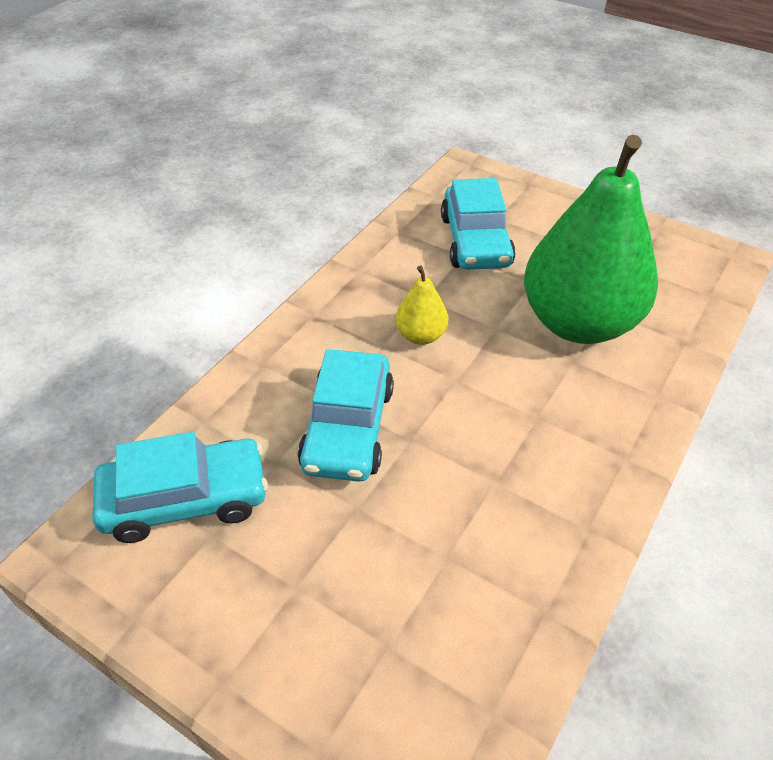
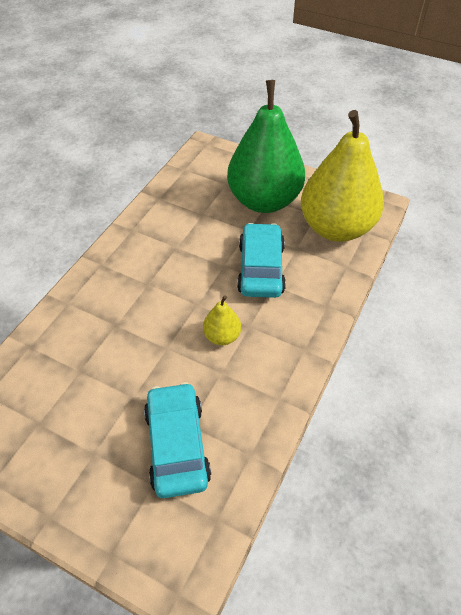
camera: 175 degrees right, 5 degrees up
turquoise car [92,432,268,543] -> yellow pear [301,110,384,242]
green pear [524,135,658,344] -> green pear moved to [227,80,305,213]

